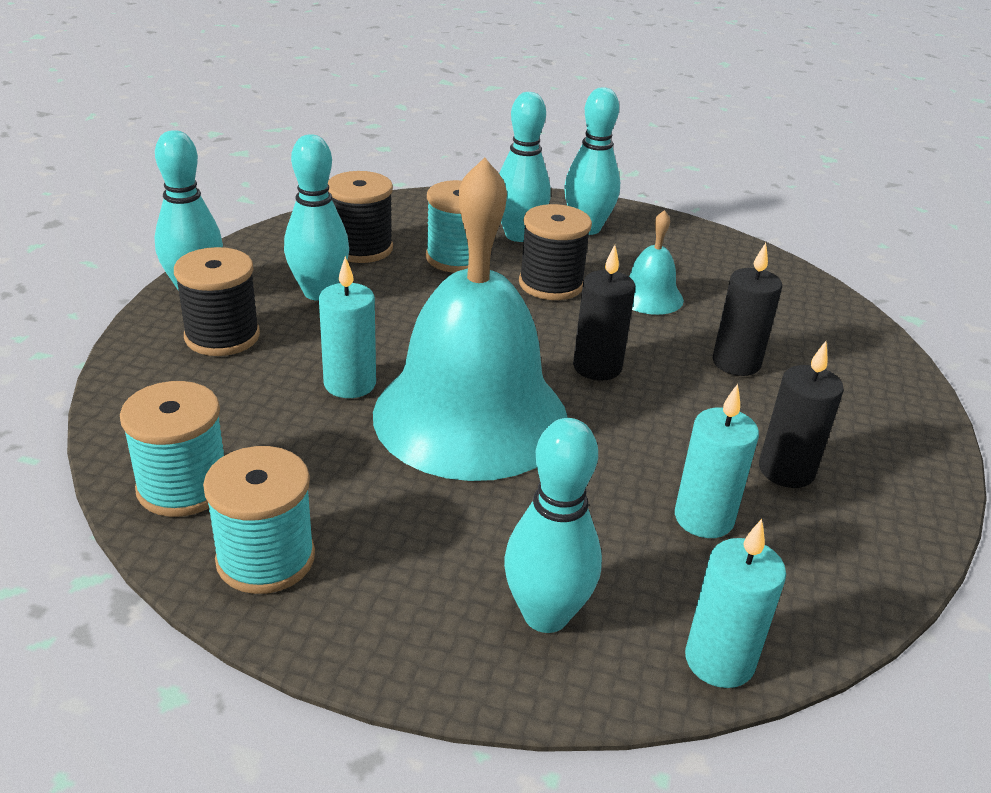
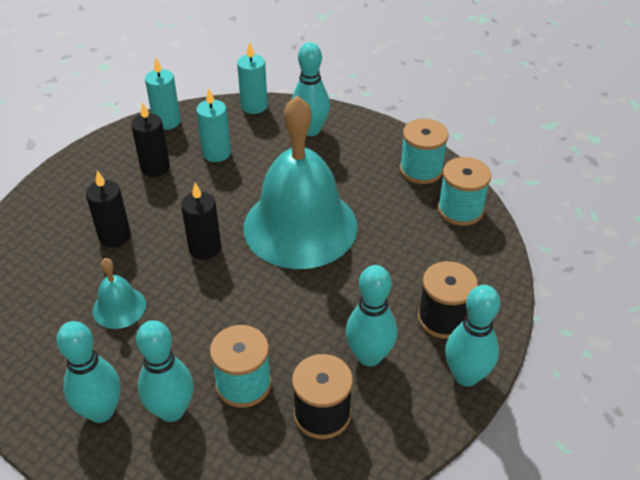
camera: 160 degrees left, 10 degrees up
turquoise candle [319,256,376,398] -> turquoise candle moved to [145,58,181,130]
black spool [519,204,592,300] -> none

